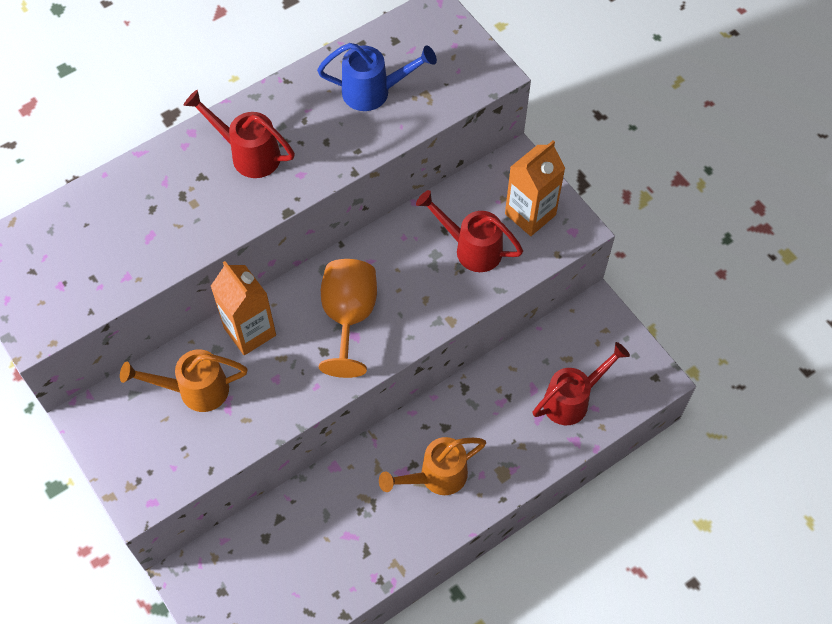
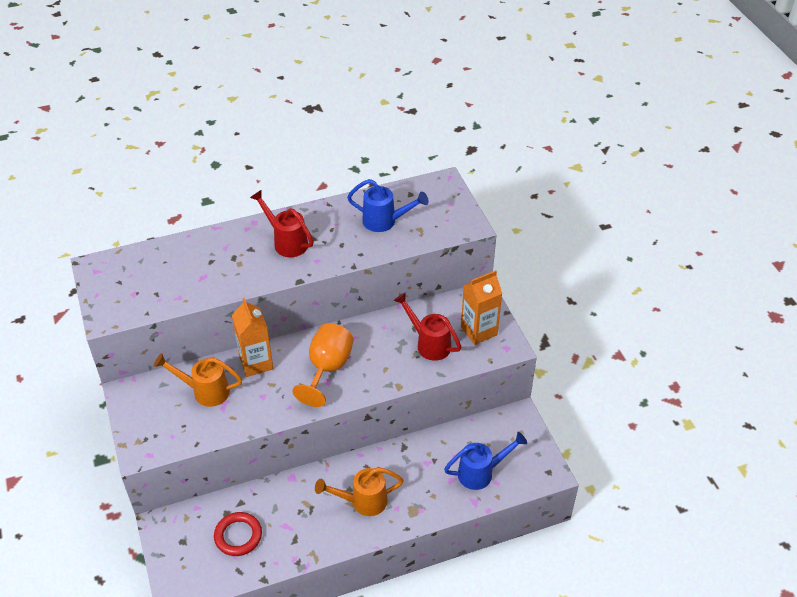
camera: 15 degrees right, 15 degrees down
red watering can [533,342,630,425] -> blue watering can [444,432,527,490]
none -> red ring [214,512,262,556]

